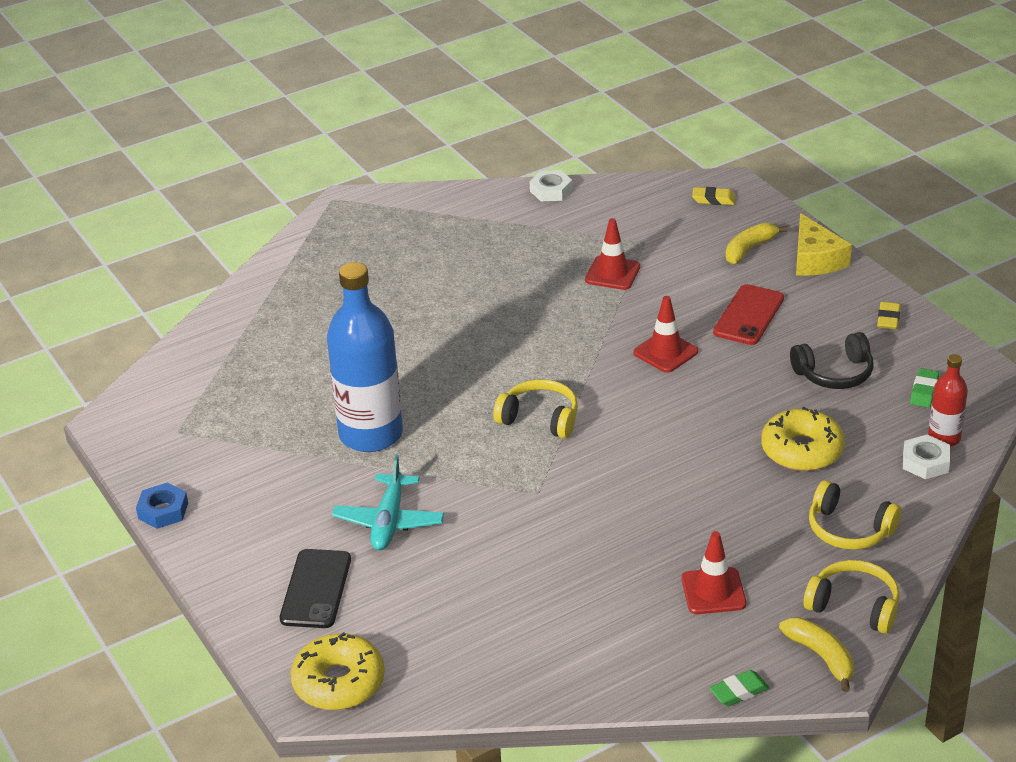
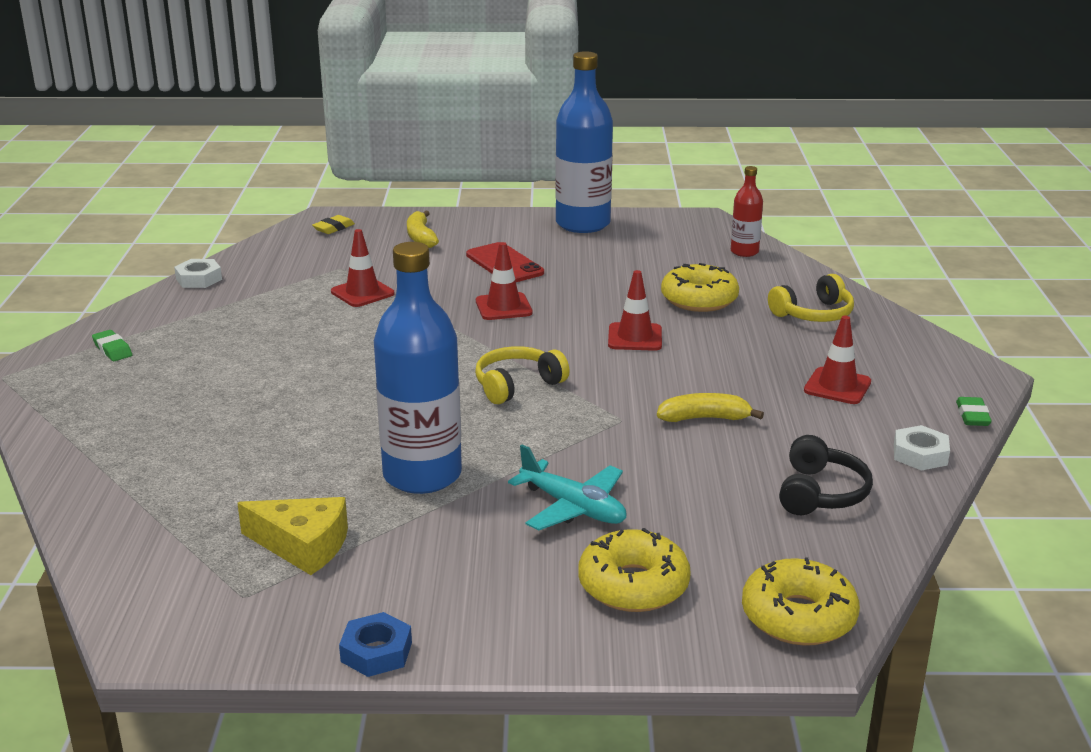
camera: 60 degrees left, 10 degrees down
black phone [280,549,351,628] -> yellow donut [578,528,691,612]
yellow banana [779,618,854,692] -> yellow banana moved to [657,393,764,422]
black headphones [790,332,874,389] -> black headphones moved to [779,435,873,515]
yellow cheese [796,213,852,276] -> yellow cheese moved to [237,497,348,575]
yellow headphones [804,560,900,634] -> none
yellow eraser [877,302,900,330] -> blue bottle [555,51,613,233]
white nut [903,435,950,479] -> white nut moved to [894,425,950,471]
green eraser [910,368,939,408] -> green eraser moved to [92,330,132,361]
none -> red traffic cone [608,270,662,351]

